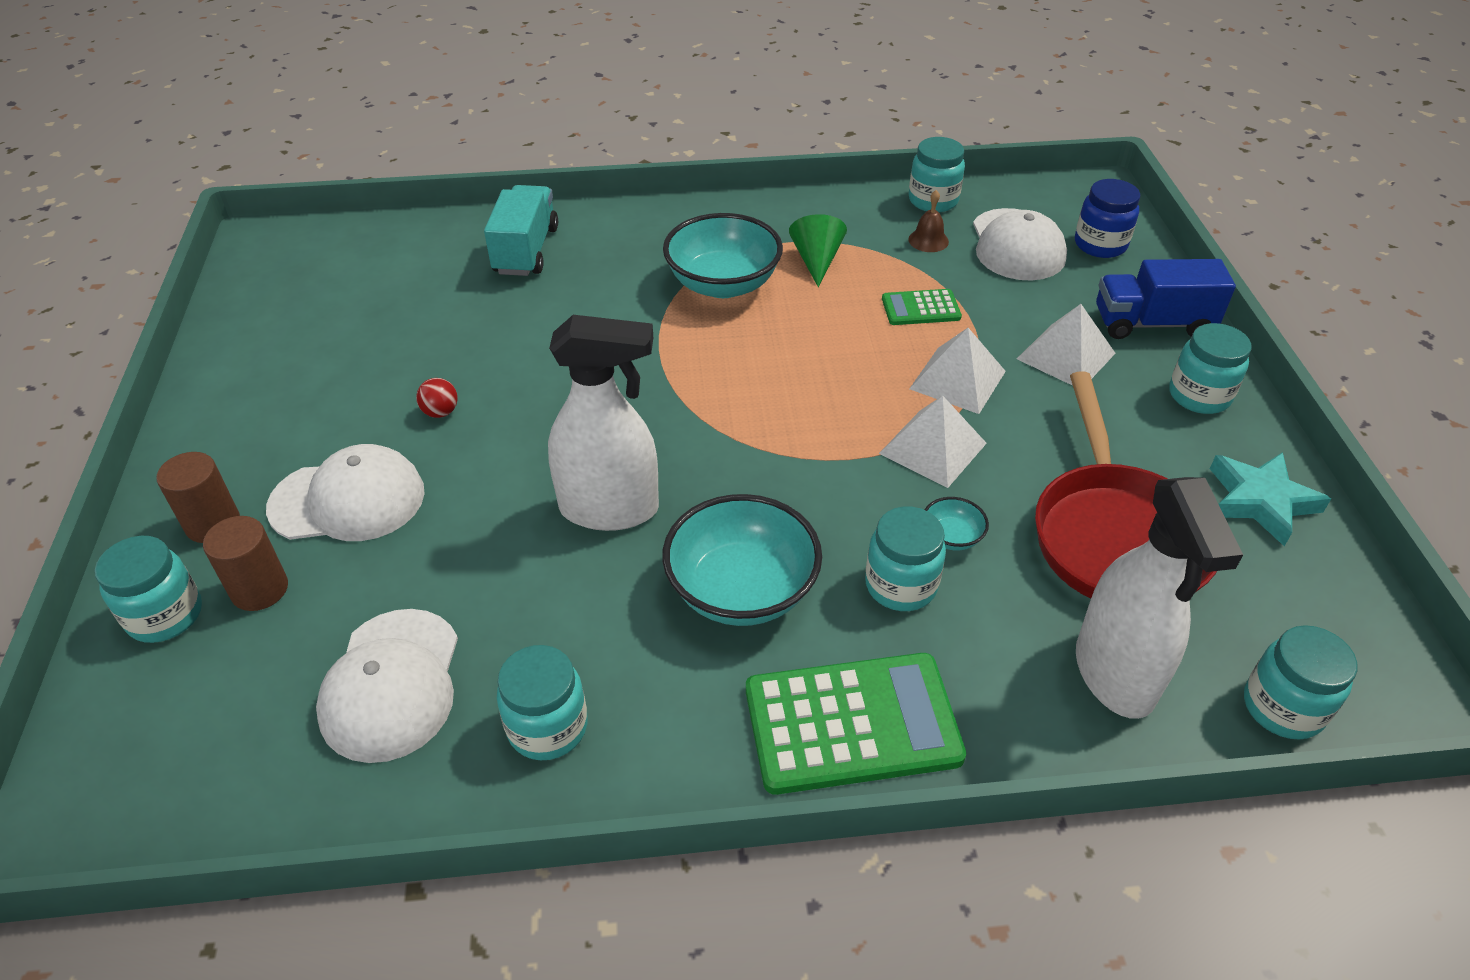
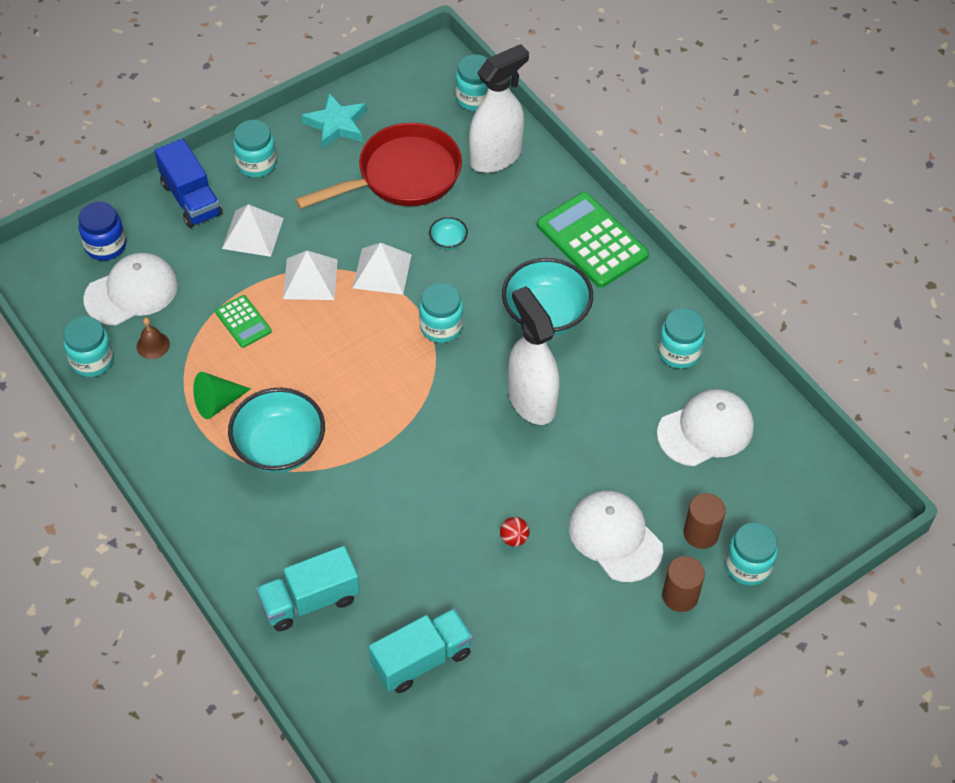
camera: 120 degrees left, 10 degrees up
turquoise jar [865,506,946,611] -> turquoise jar moved to [419,283,463,343]
none -> turquoise truck [369,608,473,693]

